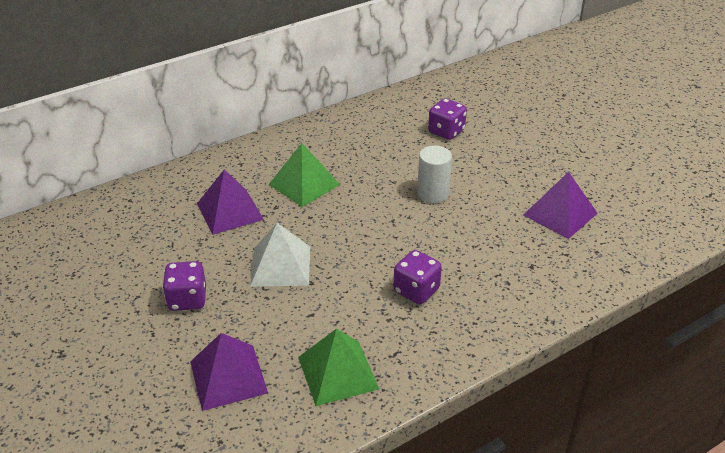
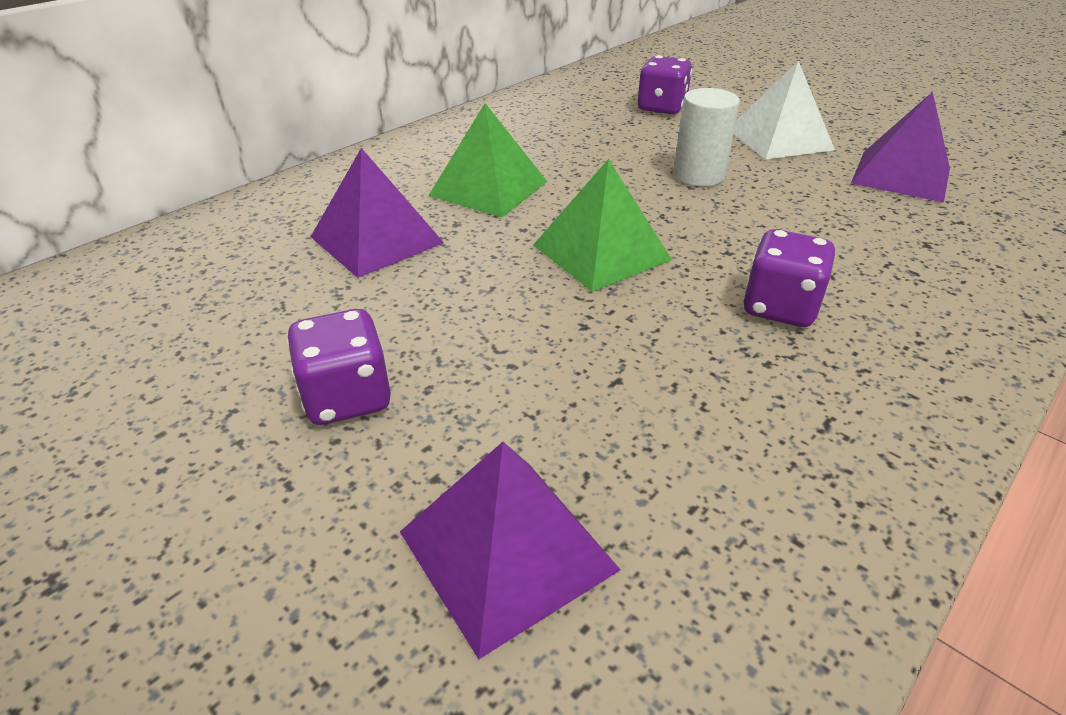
camera: 15 degrees left, 0 degrees up
white pyramid [250,223,310,287] -> white pyramid moved to [734,61,835,160]
green pyramid [298,329,379,406] -> green pyramid moved to [533,159,672,292]

